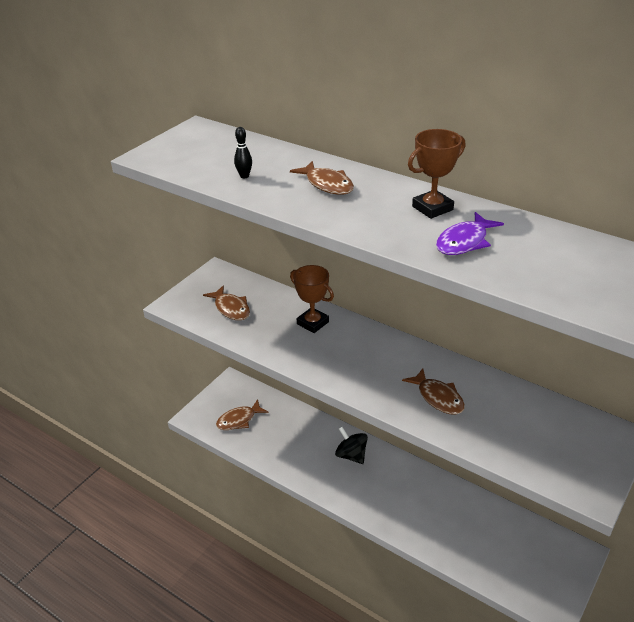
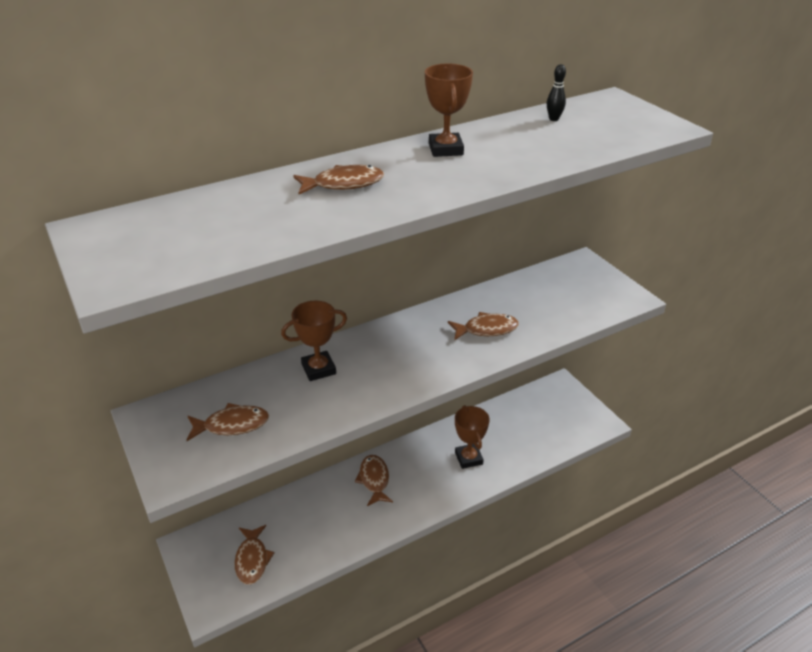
camera: 65 degrees left, 0 degrees up
black bowling pin [234,127,252,178] -> black bowling pin moved to [547,64,566,121]
black spinning top [335,427,368,464] -> brown fish [355,455,393,506]
purple fish [436,212,504,255] -> none
none -> brown trophy [455,405,489,469]

